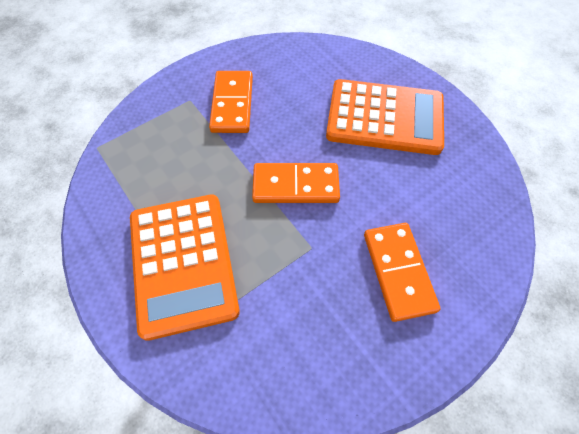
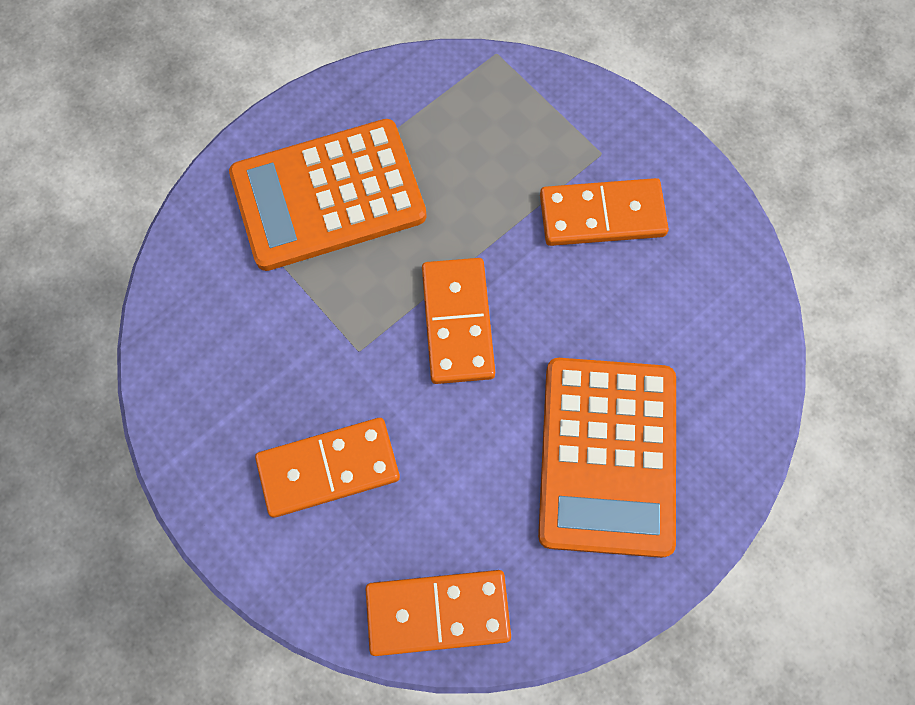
camera: 85 degrees right, 10 degrees up
none -> orange domino [366,570,511,656]

